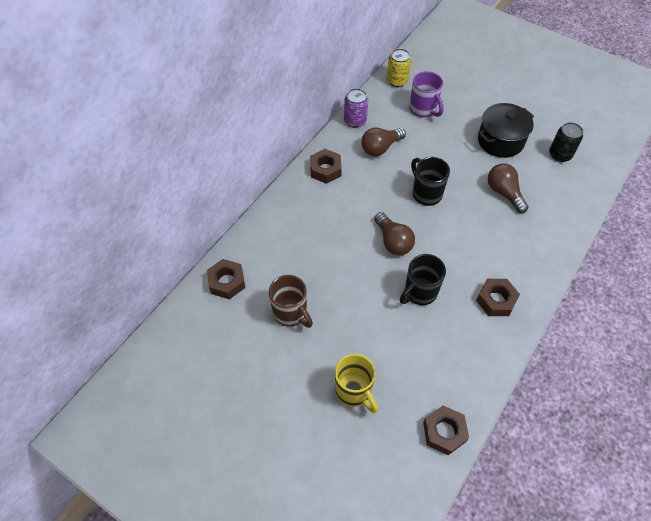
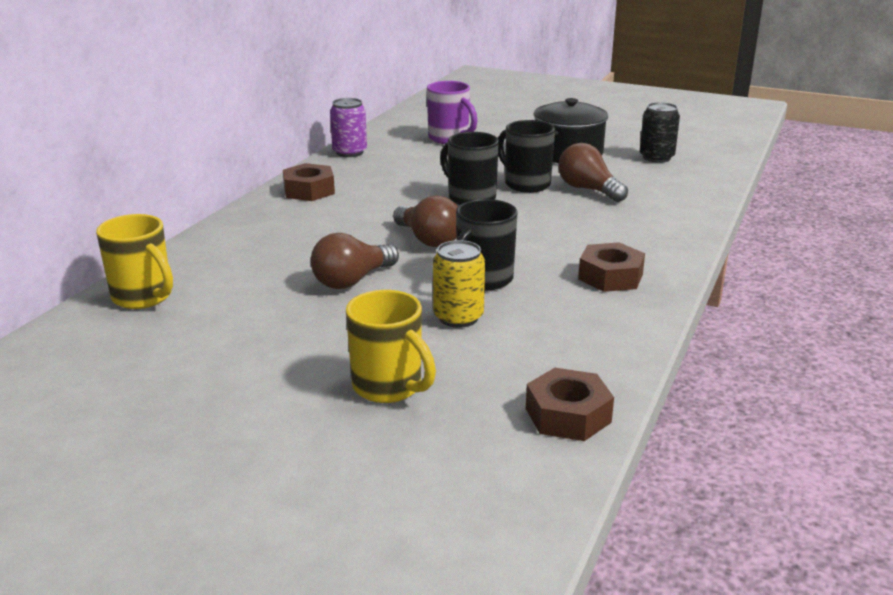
camera: 10 degrees left, 30 degrees down
brown nut [207,259,245,299] -> yellow mug [96,214,173,309]
brown mug [269,275,313,328] -> none
brown light bulb [362,128,406,156] -> brown light bulb moved to [311,233,399,289]
yellow can [387,48,411,87] -> yellow can moved to [433,240,485,328]
none -> black mug [498,120,555,193]

